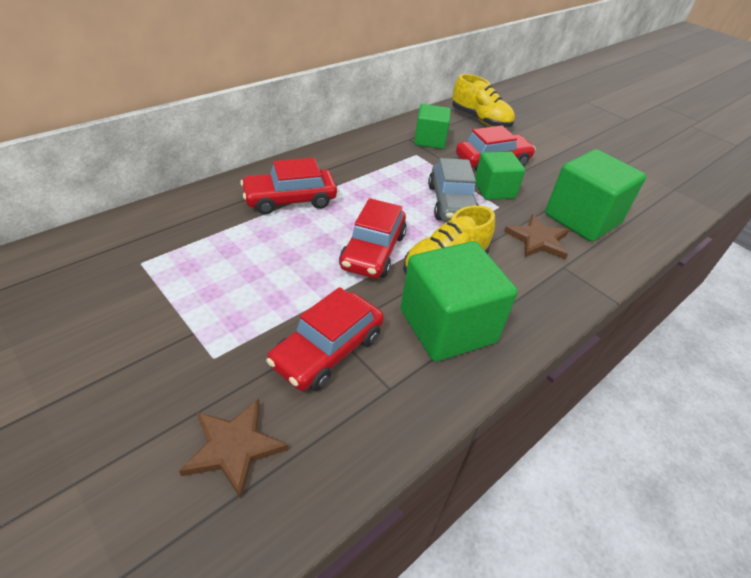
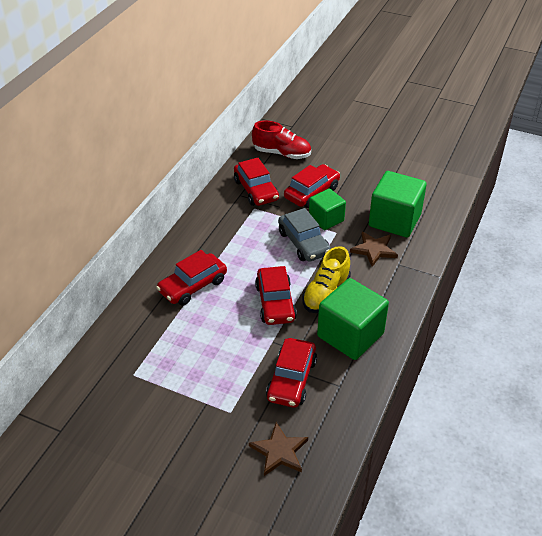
camera: 20 degrees left, 0 degrees up
green cube [414,104,451,149] -> red car [234,158,279,206]
yellow shoe [452,74,515,128] -> red shoe [252,121,311,159]

